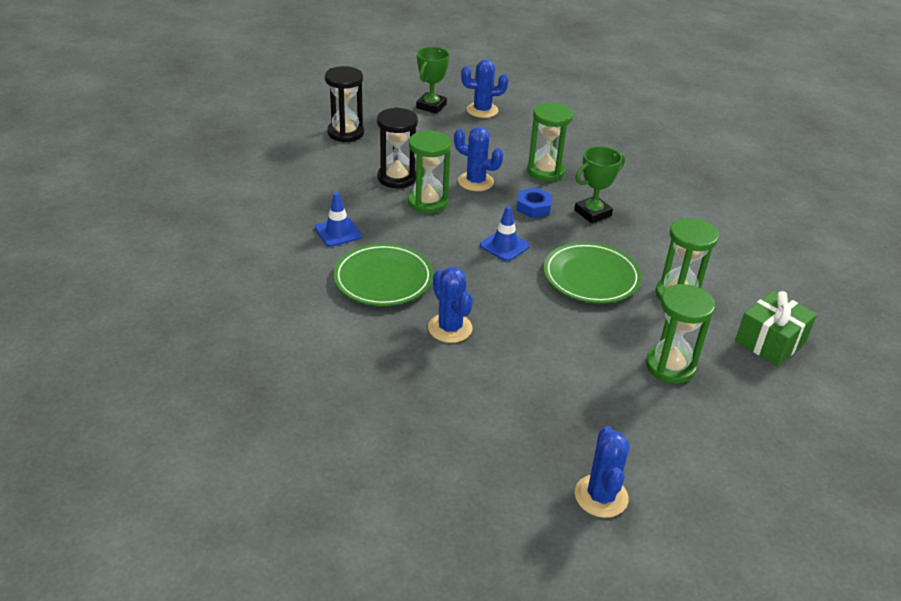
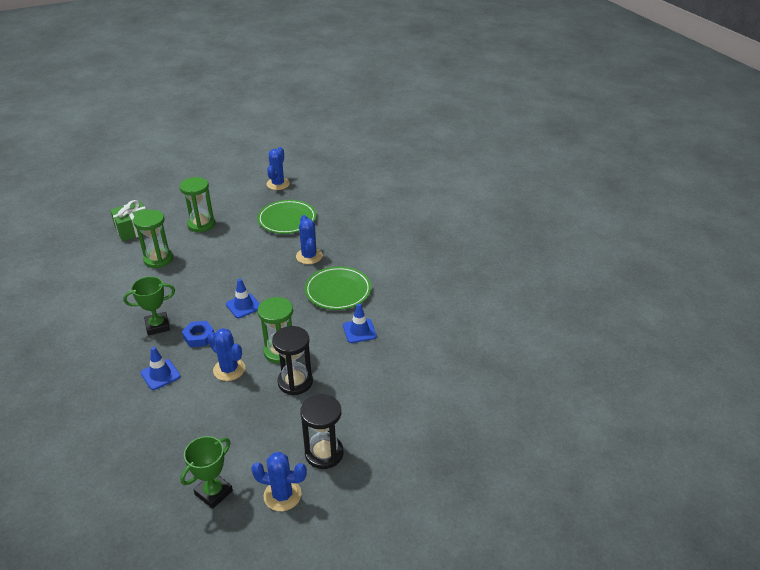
camera: 165 degrees left, 0 degrees up
blue cactus [461,59,509,118] -> blue cactus moved to [251,452,307,511]
green hourglass [527,103,573,181] -> blue traffic cone [141,347,180,390]
green plate [544,242,641,303] -> green plate moved to [257,200,316,234]

